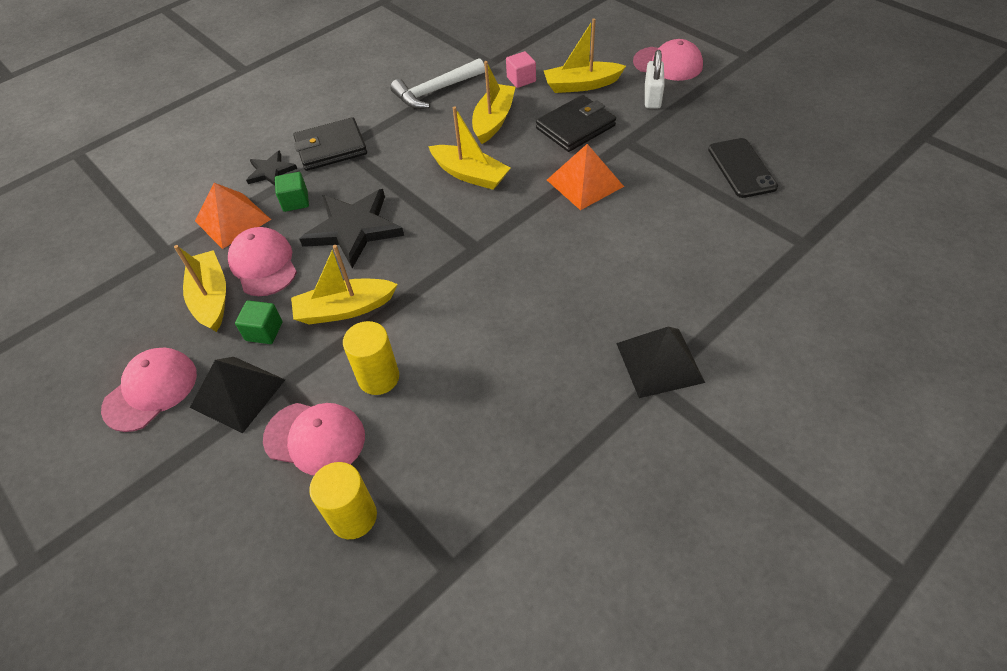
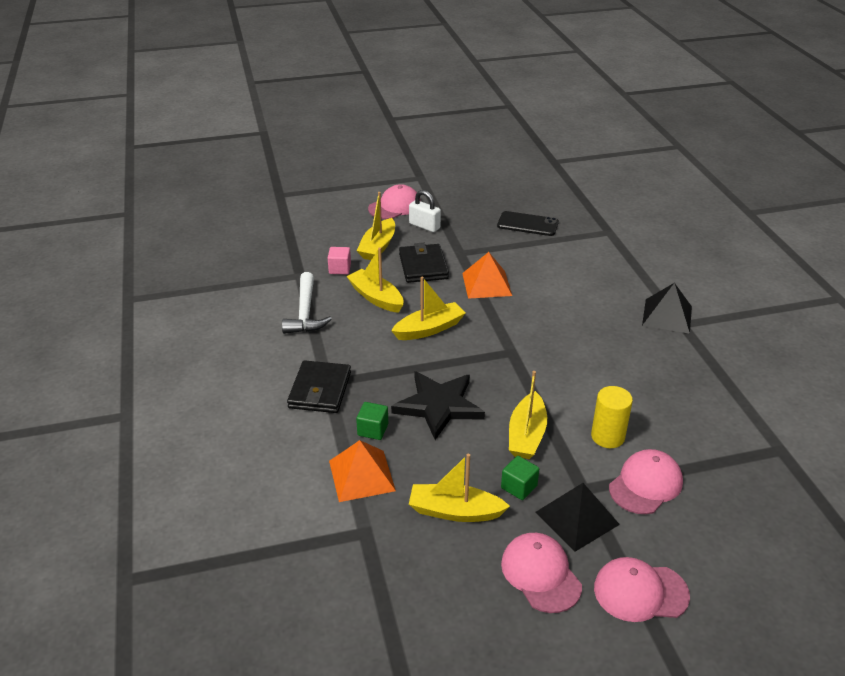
camera: 65 degrees left, 15 degrees down
pink cap [228,227,297,296] -> pink cap moved to [594,557,690,622]
black star [246,150,297,186] -> none
yellow cylinder [309,462,377,539] -> none

